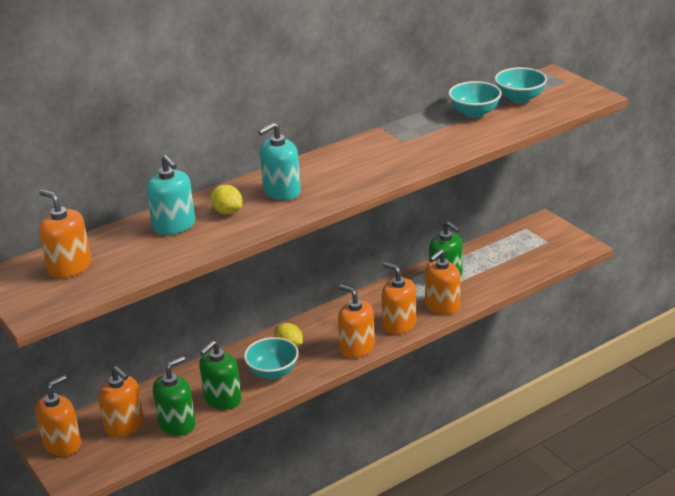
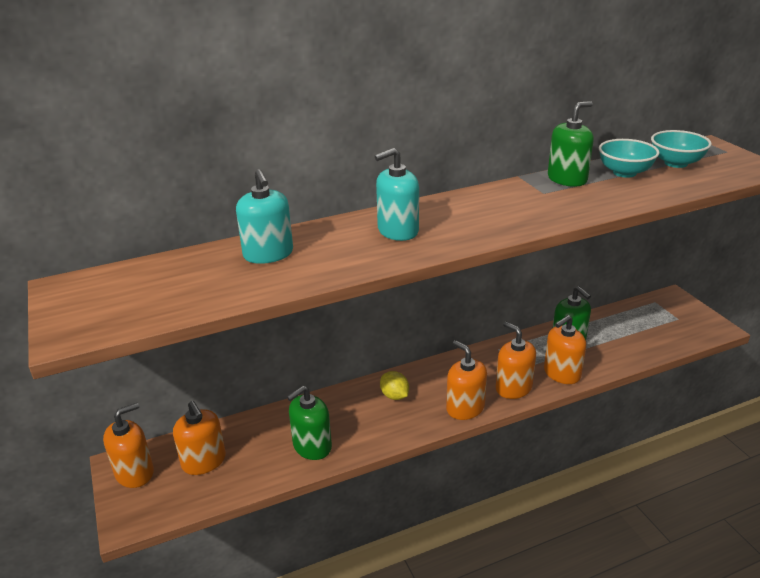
camera: 10 degrees right, 0 degrees up
orange soap dispenser [39,190,91,278] -> none
green soap dispenser [153,356,196,436] -> green soap dispenser moved to [548,101,594,187]
yellow lemon [210,185,243,214] -> none
turquoise bowl [244,337,299,379] -> none

